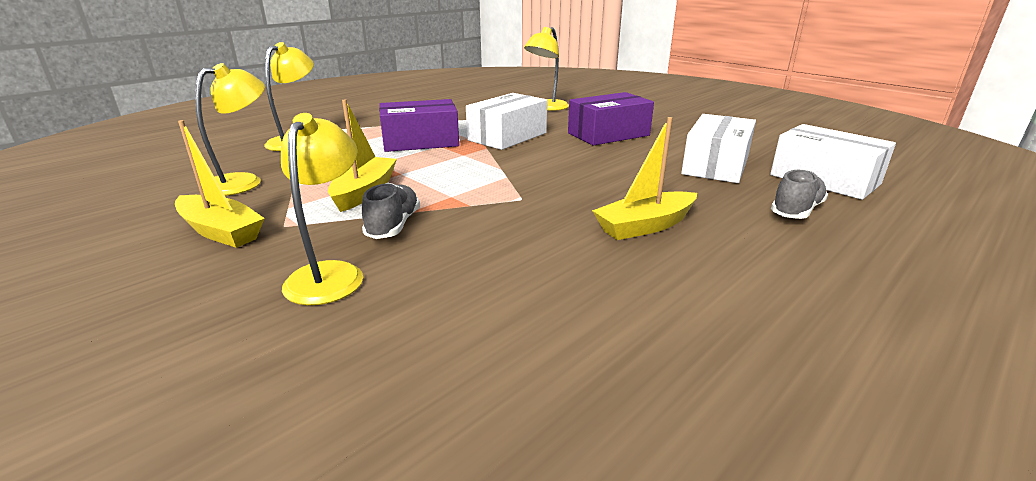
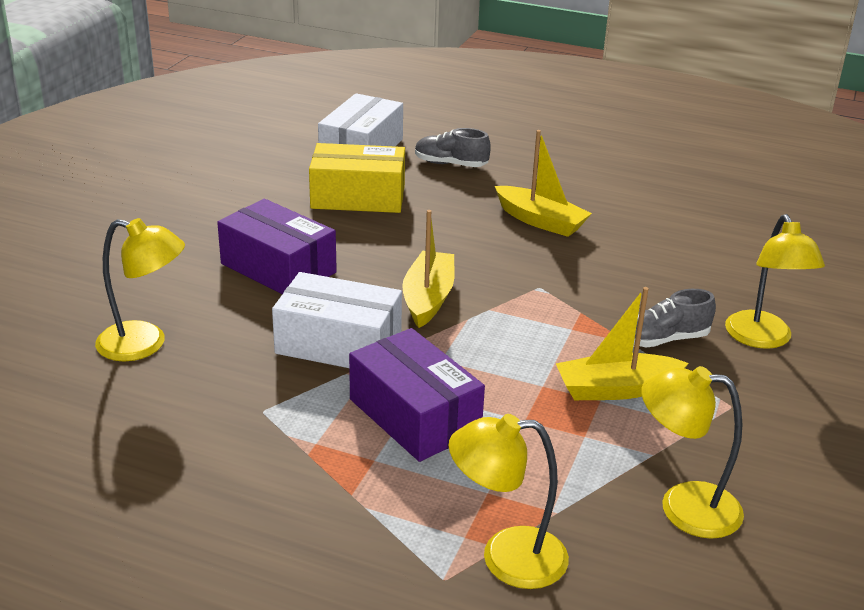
camera: 115 degrees left, 5 degrees up
yellow boat [175,120,265,248] -> yellow boat moved to [402,210,455,328]
yellow lamp [281,113,363,305] -> yellow lamp turned 75 degrees counterclockwise [725,214,825,349]
white box [681,114,756,183] -> yellow box [309,143,405,213]

